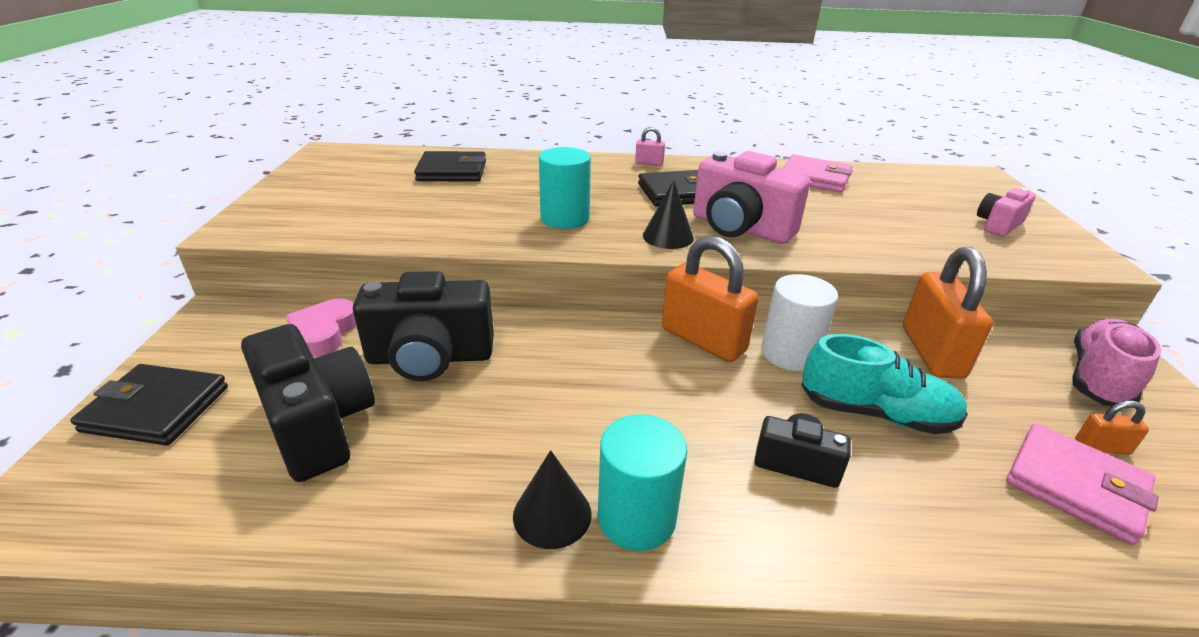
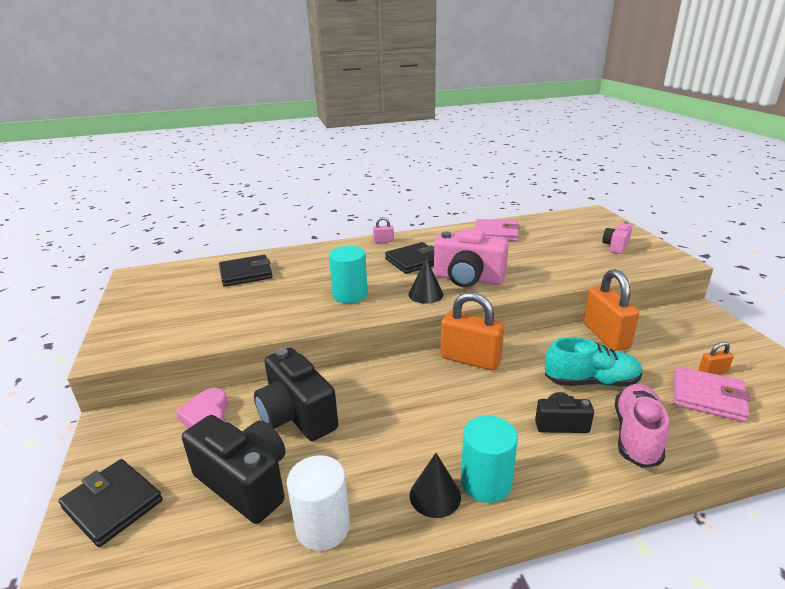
camera: 15 degrees left, 5 degrees down
black wallet [70,364,228,445] -> black wallet turned 45 degrees clockwise [58,459,163,547]
black camera [353,271,494,381] -> black camera turned 75 degrees clockwise [254,348,338,441]
white cylinder [761,274,838,371] -> white cylinder moved to [287,455,350,551]
pink shoe [1073,319,1161,406] -> pink shoe moved to [615,384,669,468]

